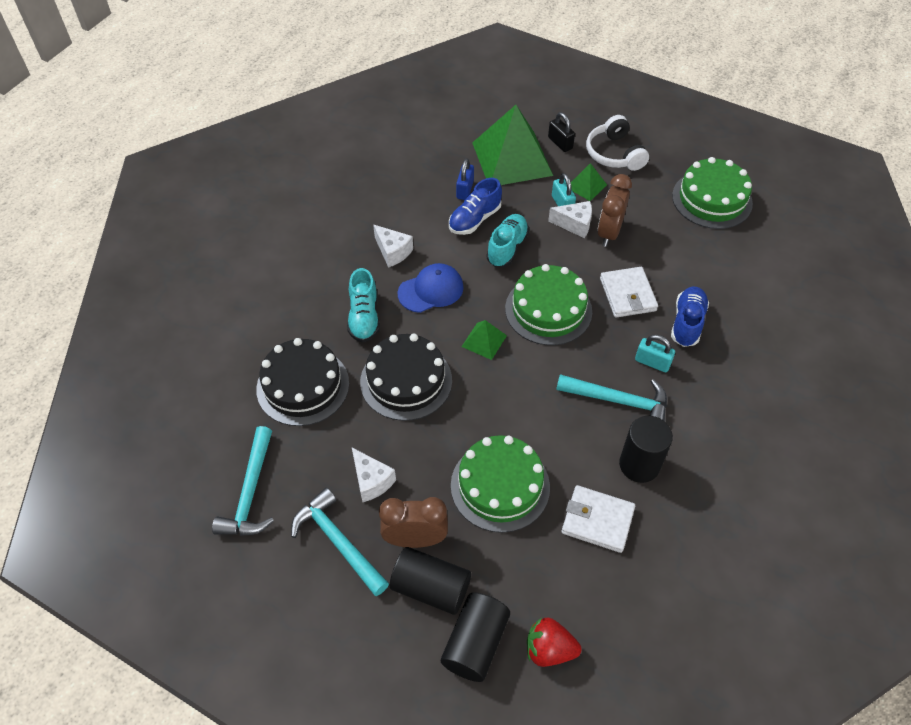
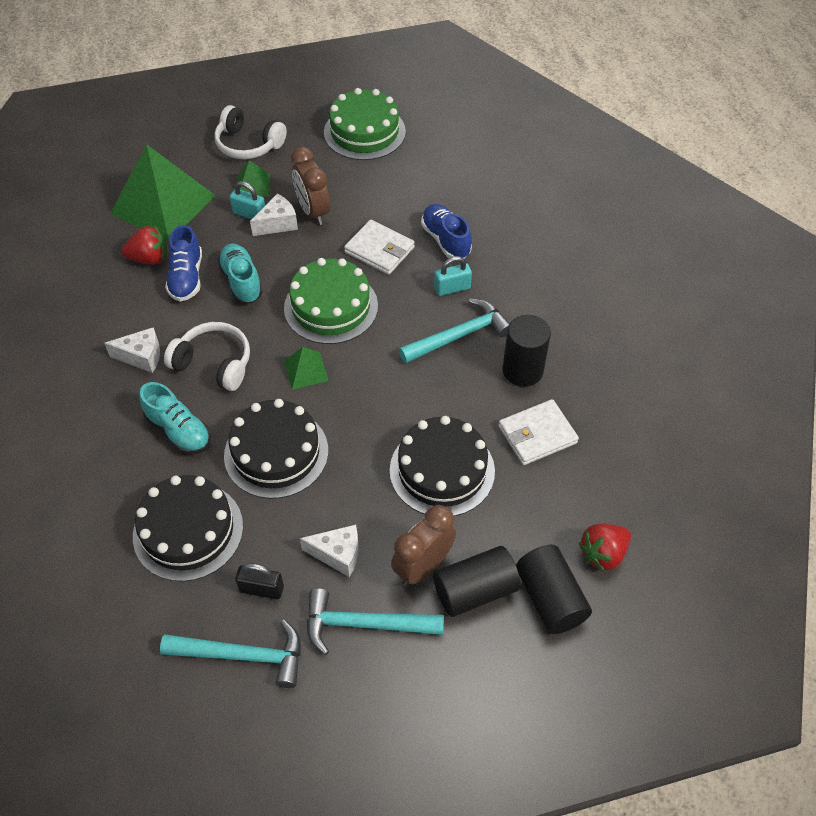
camera: 45 degrees left, 0 degrees up
turquoise hammer [212,426,274,536] -> turquoise hammer turned 45 degrees counterclockwise [160,620,301,688]
blue cap [398,263,464,313] -> white headphones [164,322,250,391]
green cake [451,435,550,533] -> black cake [390,416,495,516]
blue padlock [456,158,474,200] -> red strawberry [121,226,167,265]
black padlock [548,112,575,152] -> black padlock moved to [235,563,284,599]

